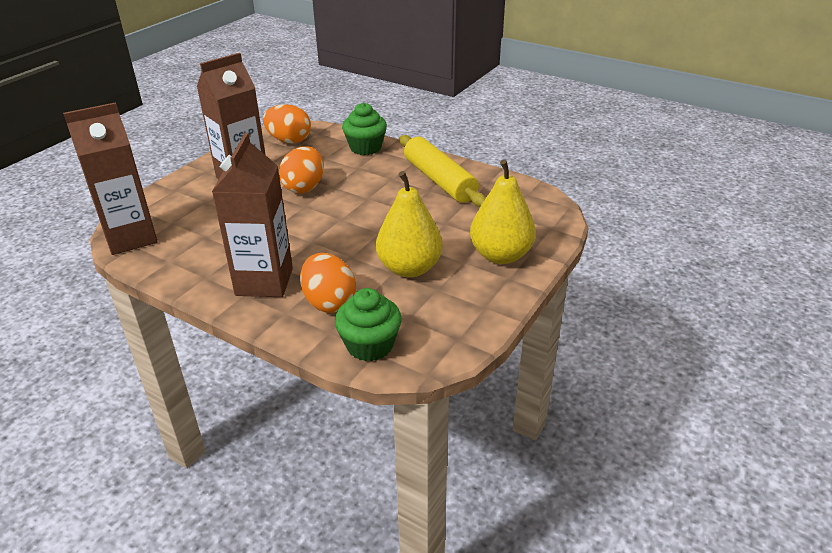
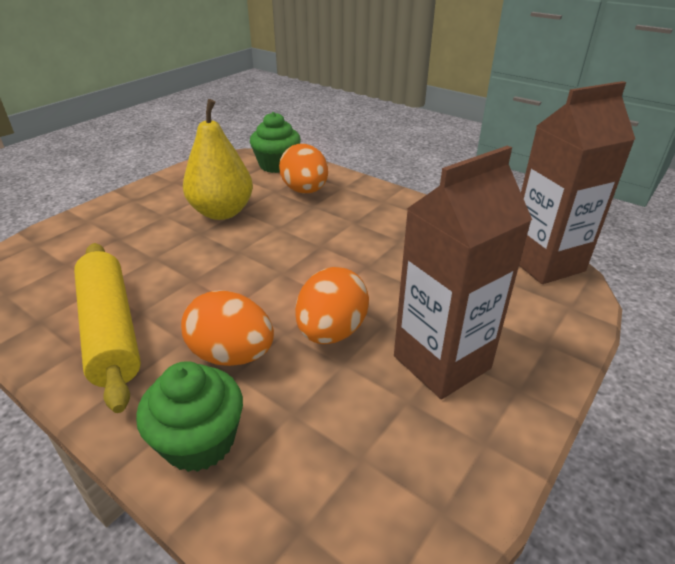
camera: 175 degrees left, 0 degrees up
brown carton [212,132,293,297] -> none
orange egg [263,104,311,143] -> orange egg moved to [181,290,274,366]
yellow pear [470,159,536,264] -> none

